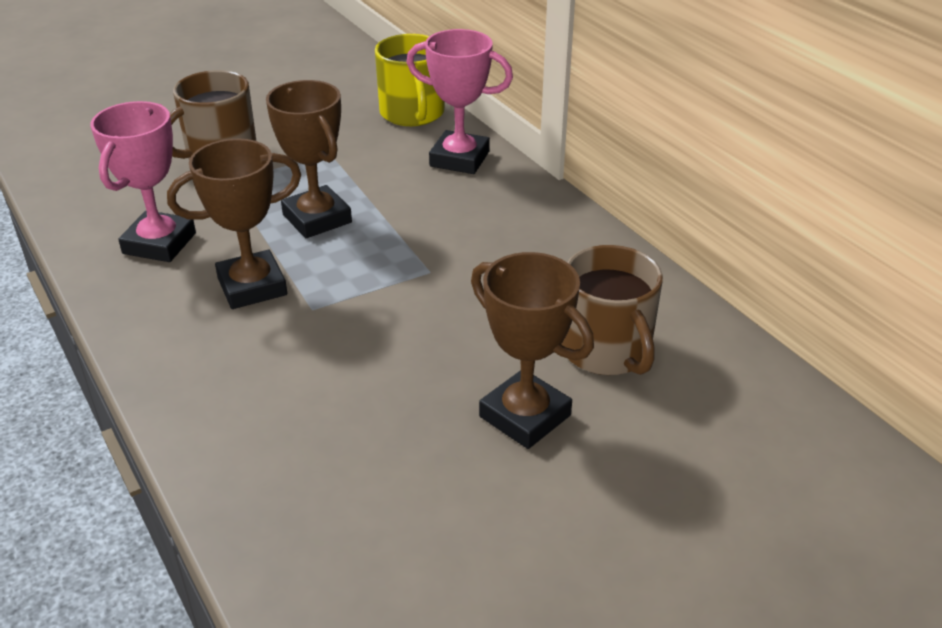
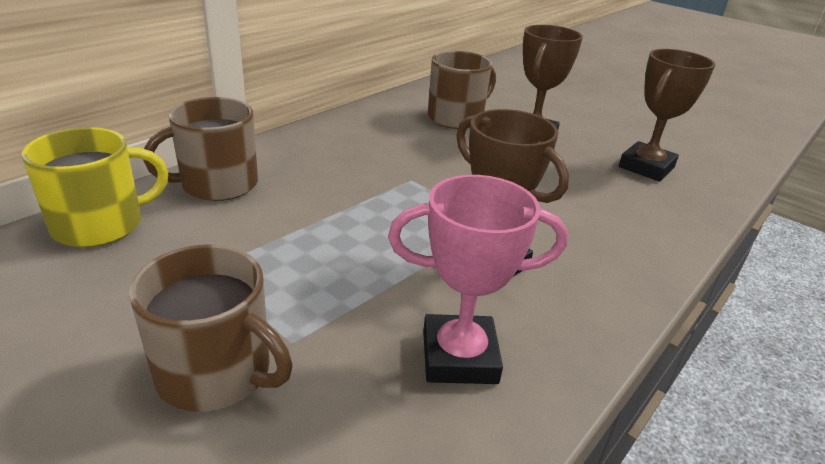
camera: 110 degrees left, 5 degrees down
brown trophy [266,80,352,238] -> brown trophy moved to [619,49,715,182]
pink trophy [406,29,513,174] -> brown mug [143,97,258,201]

